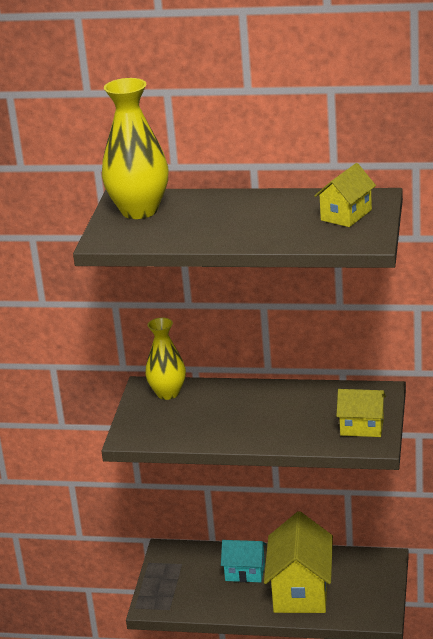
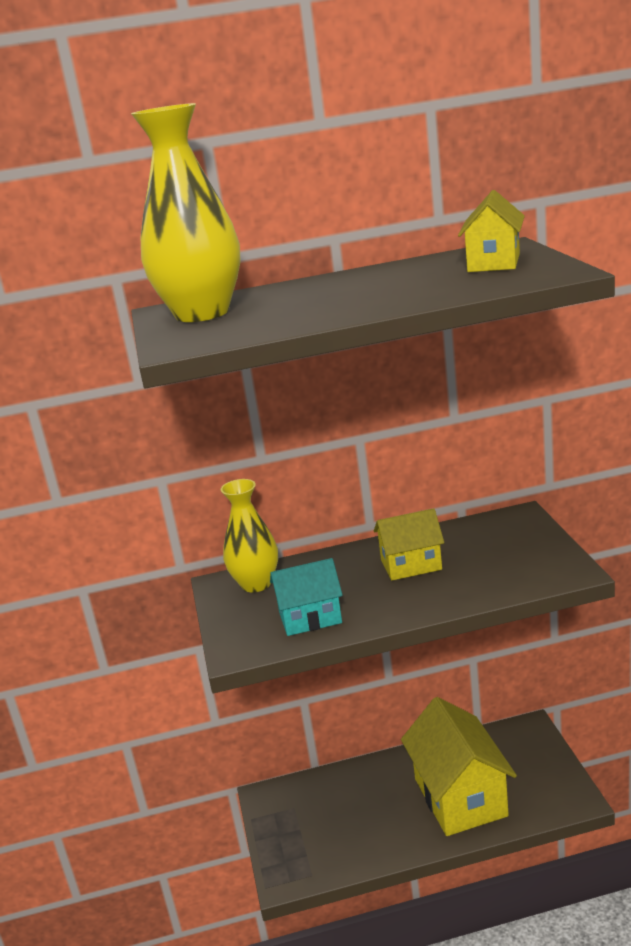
camera: 20 degrees left, 5 degrees down
turquoise house [221,540,266,582] -> turquoise house moved to [270,558,343,636]
yellow house [336,389,386,437] -> yellow house moved to [374,508,444,581]

